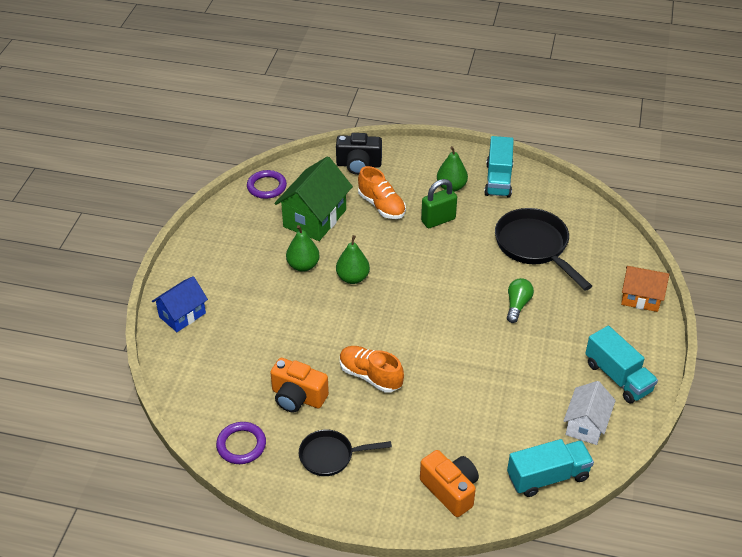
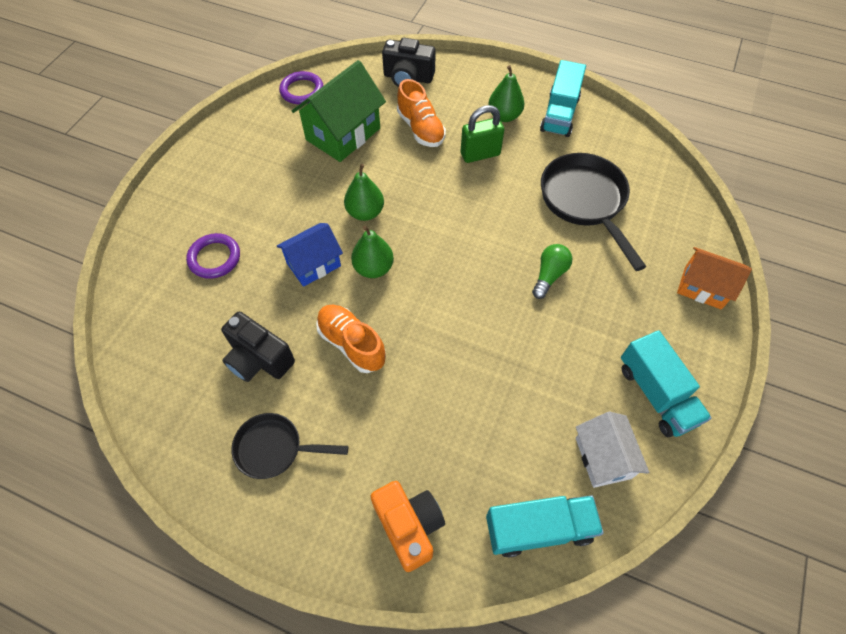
camera: 10 degrees right, 15 degrees up
blue house [152,276,208,332] -> blue house moved to [277,223,343,287]
purple ring [216,422,266,464] -> purple ring moved to [186,233,240,279]
orange camera [270,358,329,413] -> black camera [221,311,295,382]
green pear [286,225,320,272] -> green pear moved to [351,225,394,278]
white house [564,381,616,445] -> white house turned 45 degrees counterclockwise [576,411,649,488]

